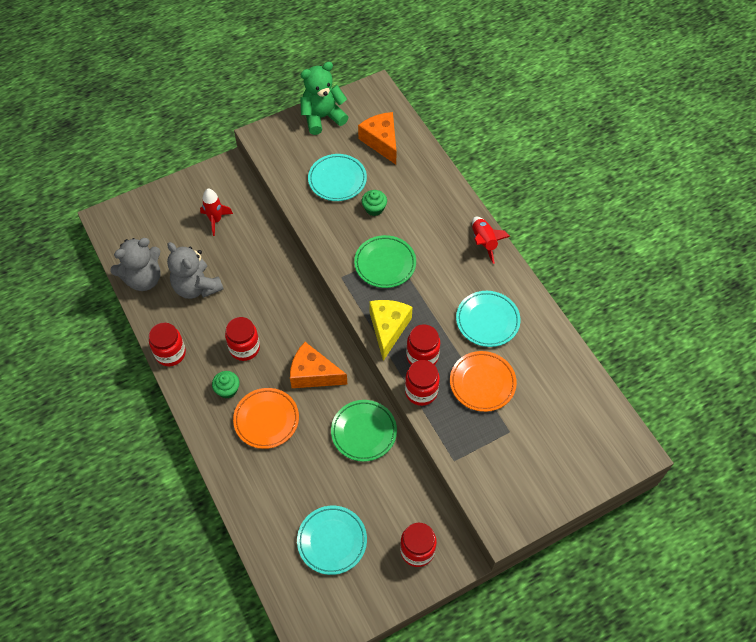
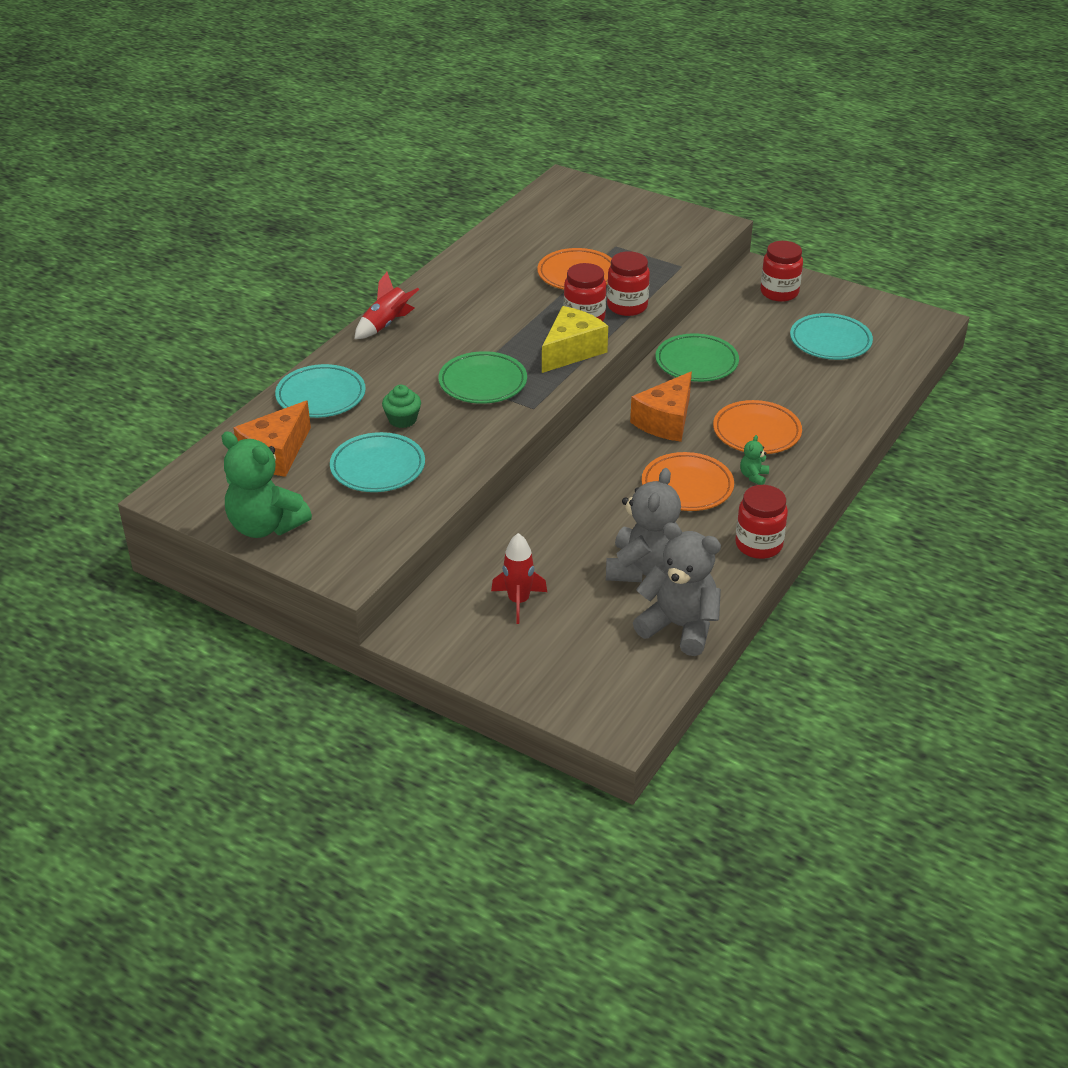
camera: 120 degrees left, 20 degrees down
green cupcake [212,371,240,399] -> green teddy bear [740,435,769,485]
red jar [225,317,260,361] -> orange plate [642,452,734,511]
orange cheese [290,342,348,388] -> orange cheese turned 45 degrees clockwise [630,372,692,442]
yellow cheese [369,300,413,361] -> yellow cheese turned 150 degrees clockwise [542,306,608,373]
turquoise plate [456,291,521,347] -> turquoise plate moved to [275,364,366,418]

